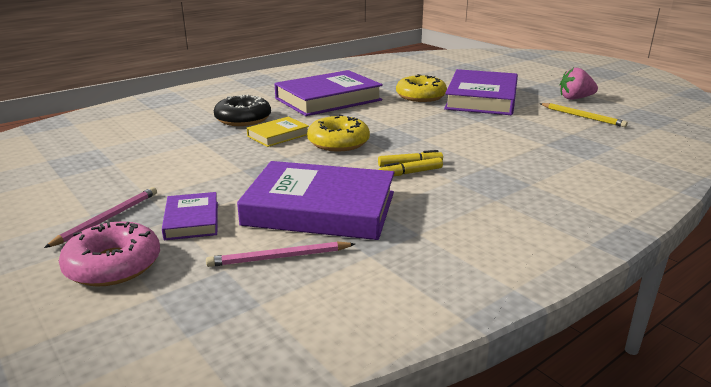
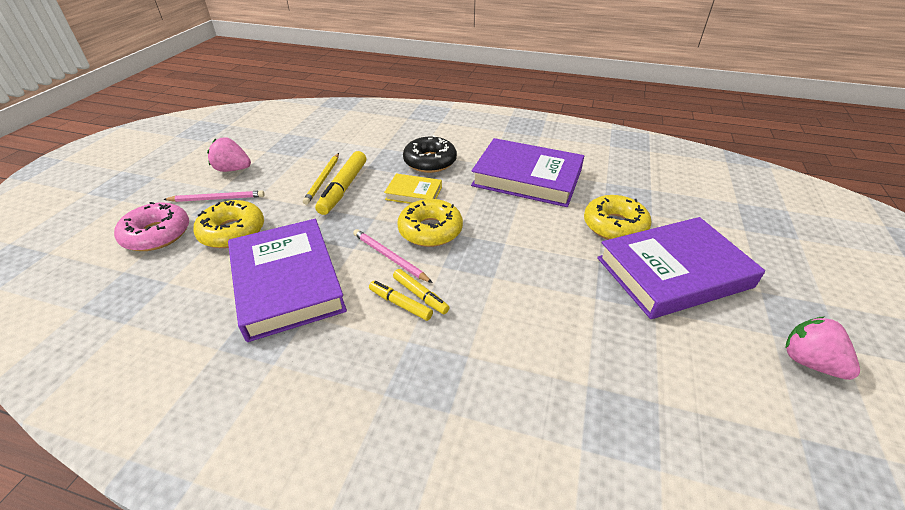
camera: 55 degrees right, 15 degrees up
purple book [162,192,218,240] -> yellow donut [193,200,264,248]
pink pencil [206,241,355,267] -> pink pencil moved to [353,229,432,283]
yellow pencil [539,103,628,127] -> yellow pencil moved to [303,153,339,205]
none -> pink strawberry [207,138,251,172]
none -> yellow marker [315,151,366,215]

